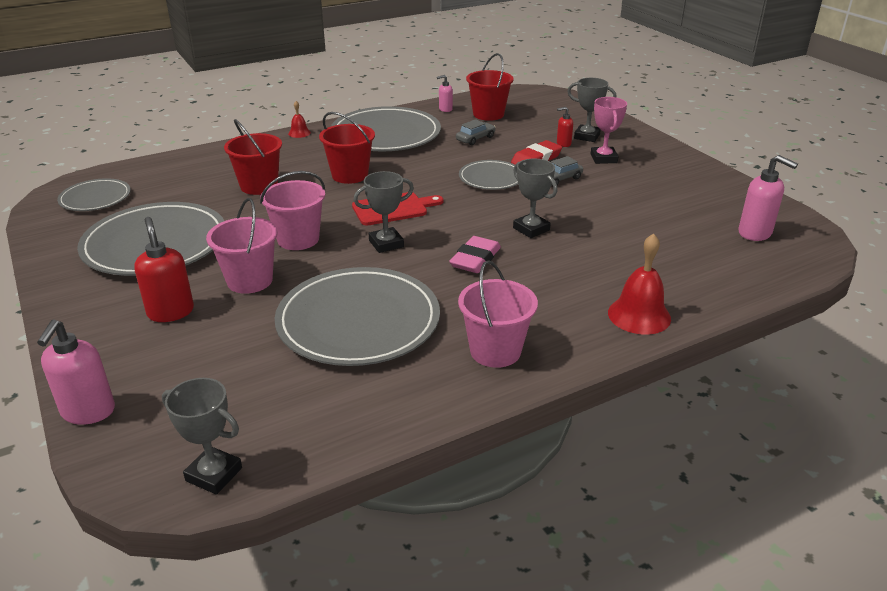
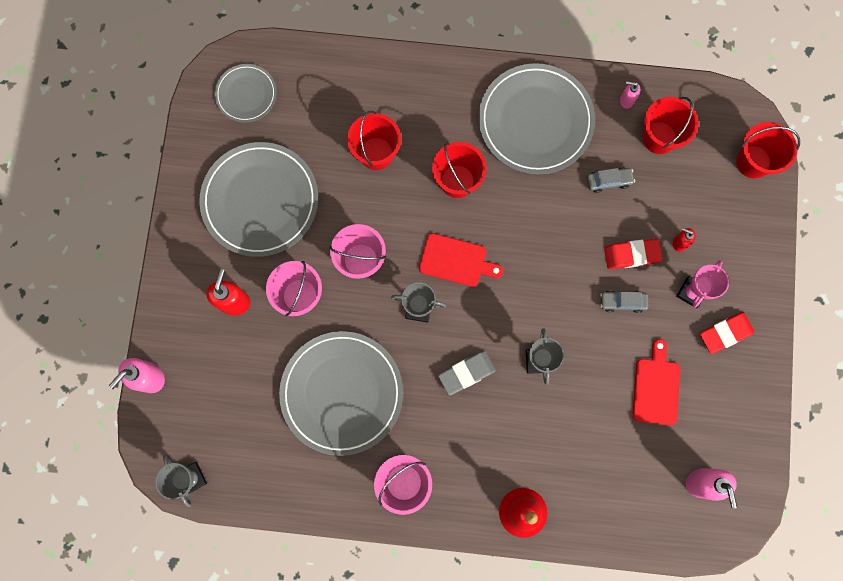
camera: 35 degrees right, 45 degrees up
red bell [288,101,311,138] -> none
pink eraser [449,236,501,273] -> grey eraser [438,351,496,396]
grey plate [459,160,518,190] -> none
grey trophy [567,78,617,142] -> none
none -> red cutting board [633,339,680,425]
none -> red eraser [700,312,754,354]
none -> red bucket [736,122,800,179]

